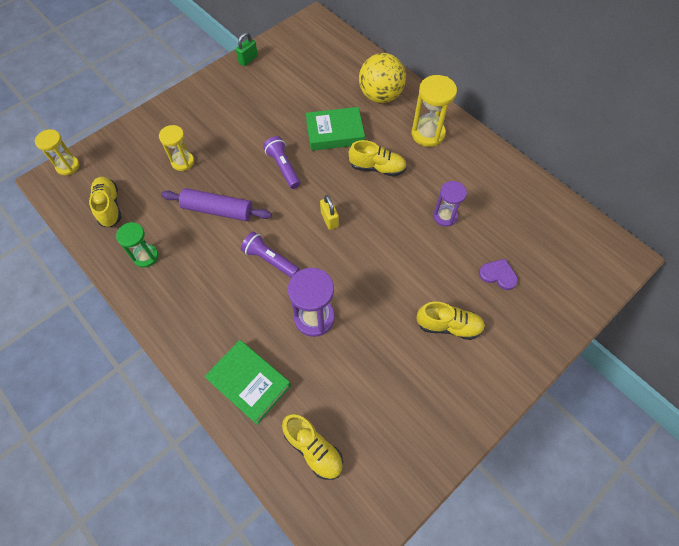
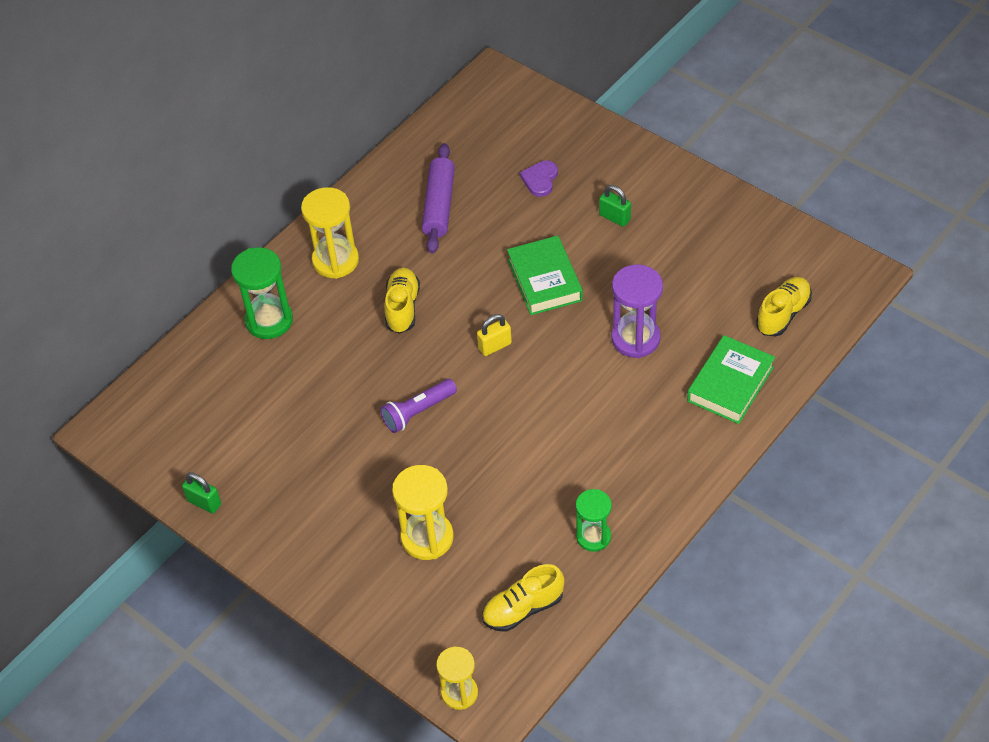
camera: 95 degrees left, 10 degrees down
yellow hourglass [159,125,194,171] -> yellow hourglass [392,465,454,560], size x1.52
purple rolling pin [161,188,272,221] -> purple rolling pin moved to [422,143,455,253]
purple flashlight [241,231,300,278] -> none
green book [306,107,365,151] -> green book moved to [507,236,583,315]
yellow ball [359,53,406,103] -> green hourglass [231,247,293,339]
yellow shoe [416,302,485,340] -> green padlock [599,185,631,227]
purple hourglass [433,181,467,227] -> none

